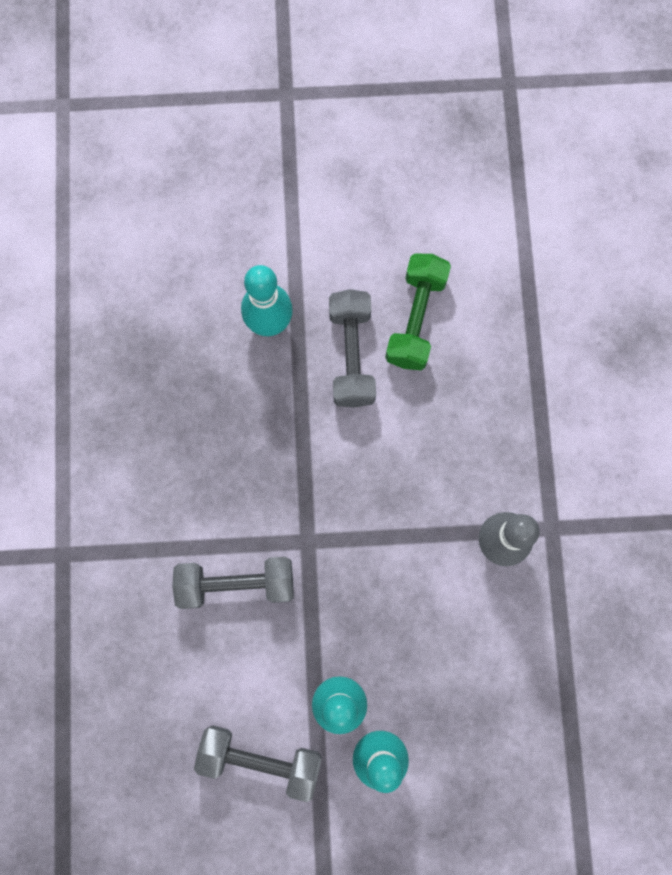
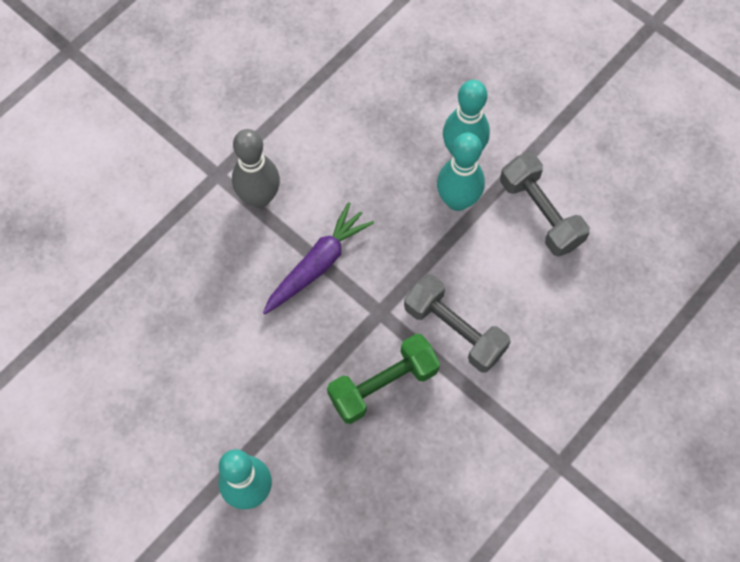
camera: 135 degrees left, 10 degrees down
grey dumbbell [329,289,376,408] -> none
green dumbbell [385,254,451,370] -> green dumbbell moved to [327,334,440,424]
none -> purple carrot [263,202,374,314]

